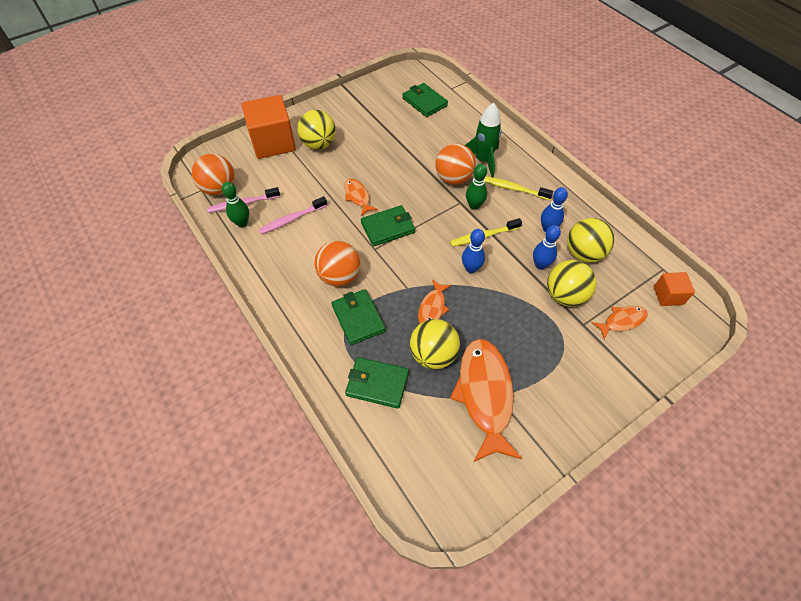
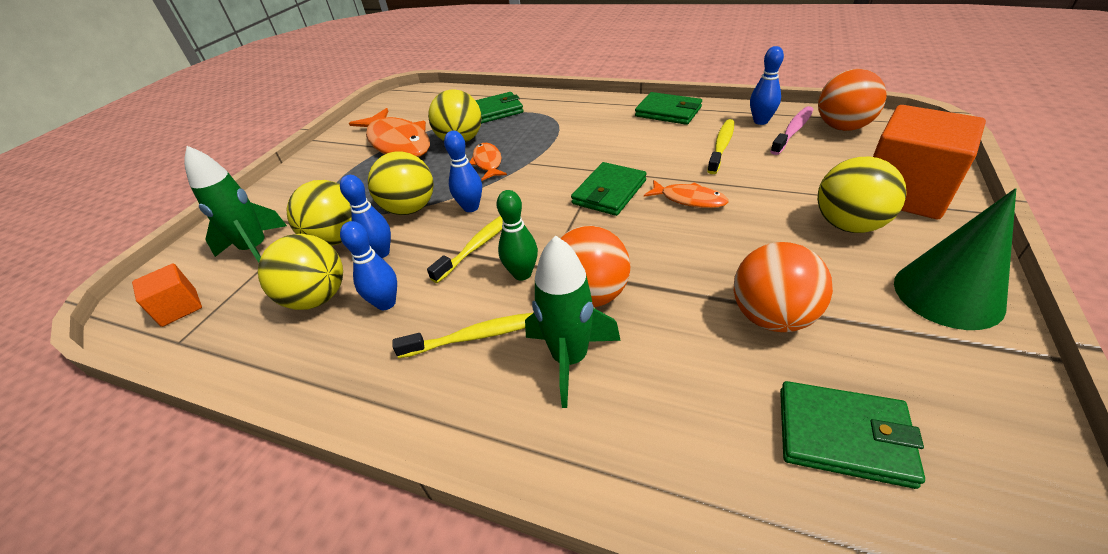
camera: 150 degrees right, 15 degrees down
green bowling pin [222,182,249,227] -> blue bowling pin [750,46,784,125]
pink toothbrush [258,196,327,234] -> yellow toothbrush [707,119,734,174]
orange ball [314,241,360,287] -> orange ball moved to [734,242,833,332]
green wallet [332,289,386,345] -> green wallet moved to [635,92,702,125]
orange fish [592,306,648,340] -> green rocket [184,146,287,262]
none -> yellow ball [368,151,434,215]
none -> green cone [894,188,1016,330]

